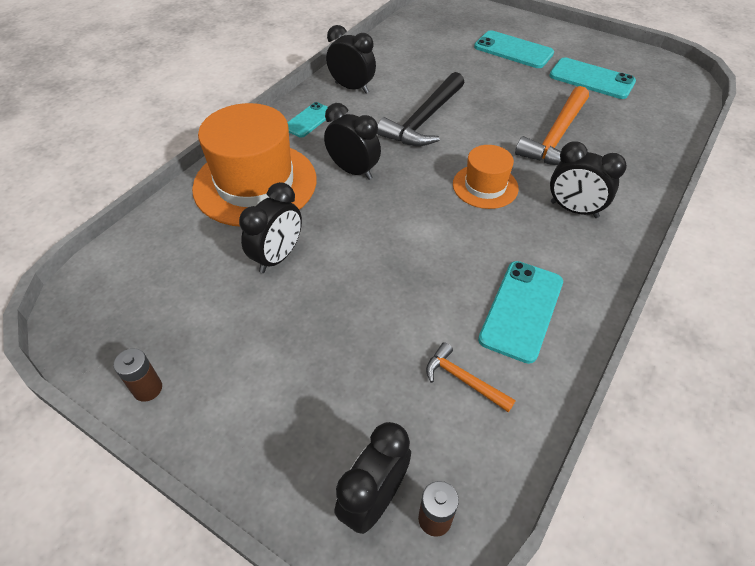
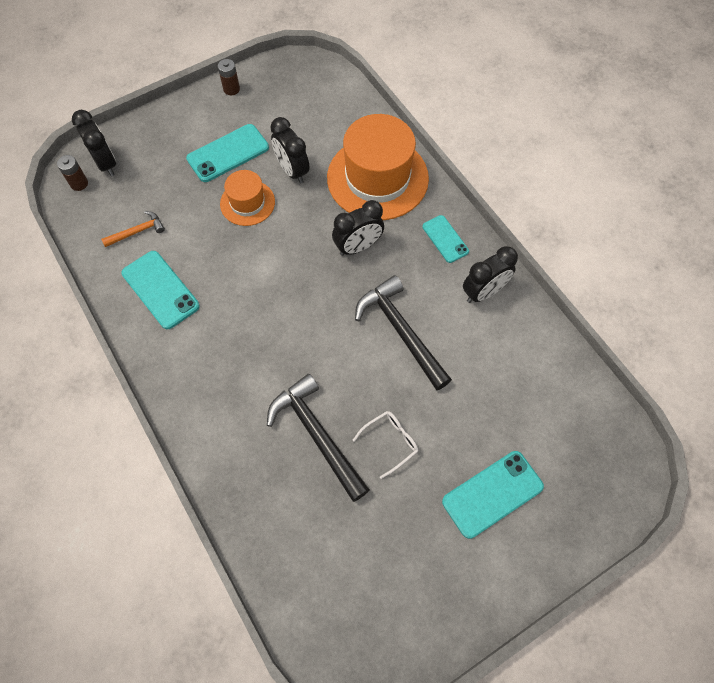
camera: 115 degrees right, 15 degrees up
orange hat [453,145,519,209] -> orange hat moved to [220,170,275,226]
orange hammer [515,86,589,165] -> black hammer [267,374,370,502]
turquoise phone [549,57,636,99] -> turquoise phone moved to [186,124,269,182]
black clock [550,141,627,218] -> none
none -> white glasses [352,411,418,479]

